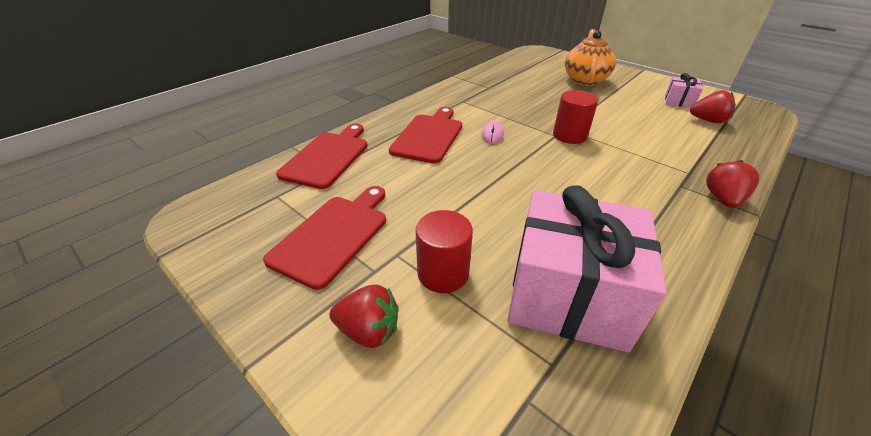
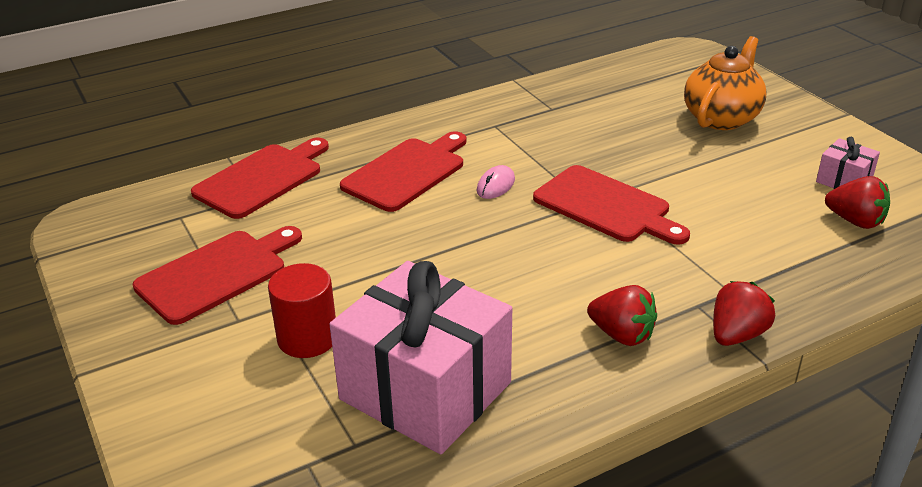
camera: 20 degrees right, 5 degrees down
red strawberry [330,285,398,348] -> red strawberry moved to [587,285,657,346]
red cylinder [553,90,598,144] -> red cutting board [533,165,690,245]

